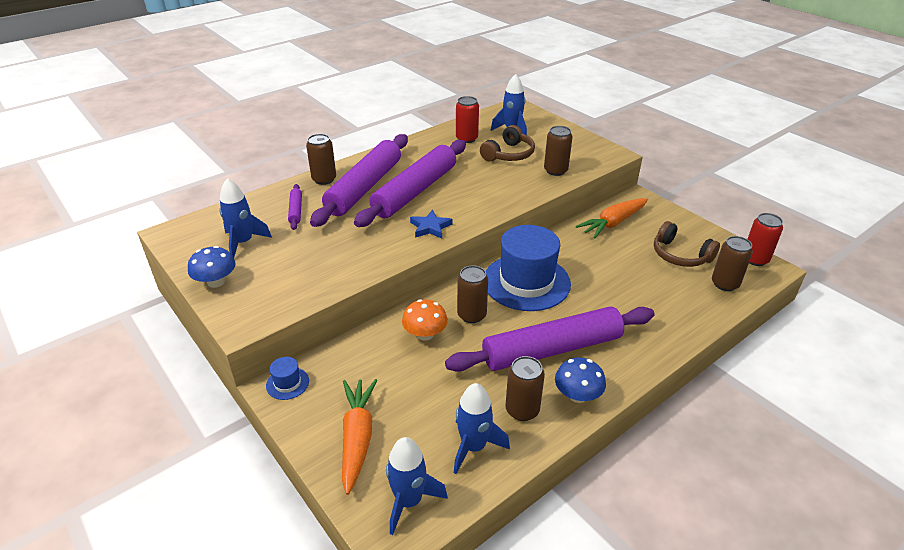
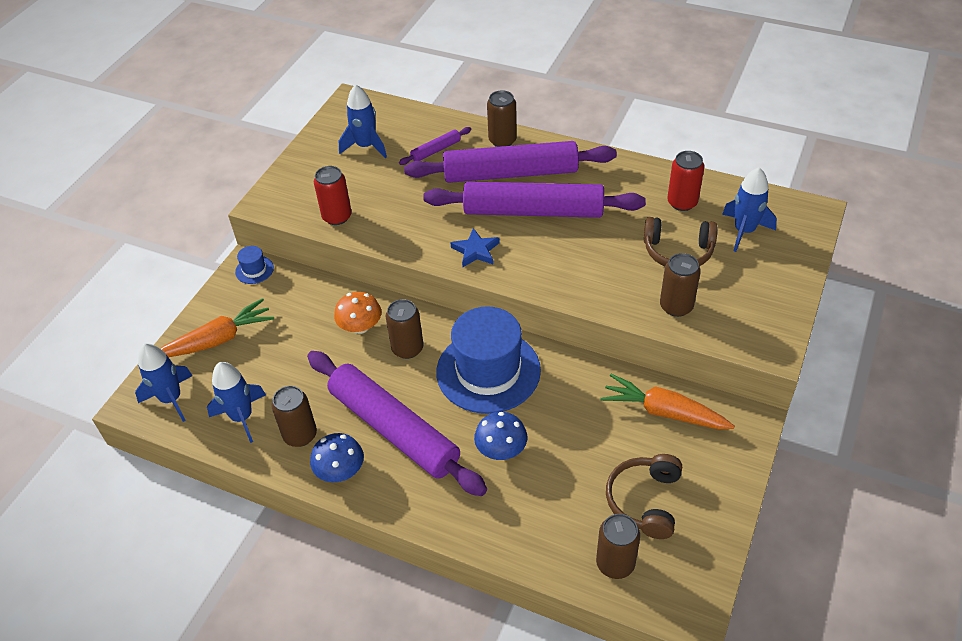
camera: 65 degrees right, 10 degrees up
blue mushroom [188,246,236,288] -> blue mushroom moved to [474,412,527,460]
red can [748,213,783,266] -> red can moved to [314,166,352,225]

